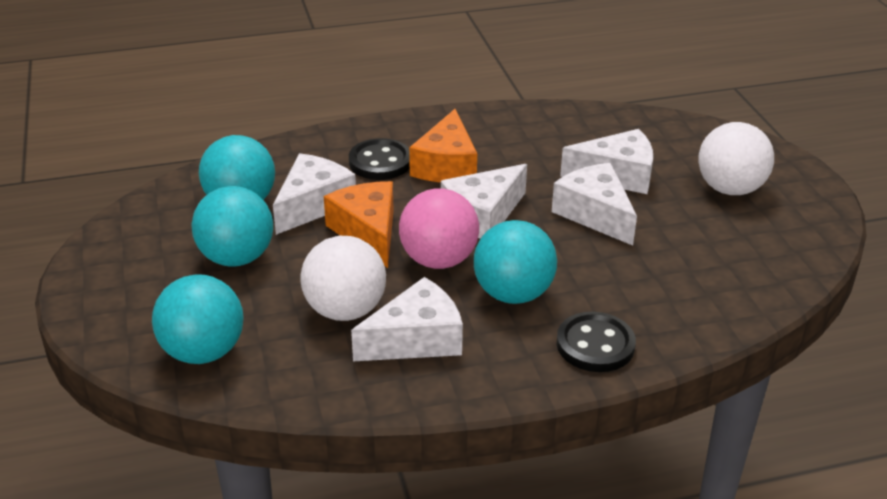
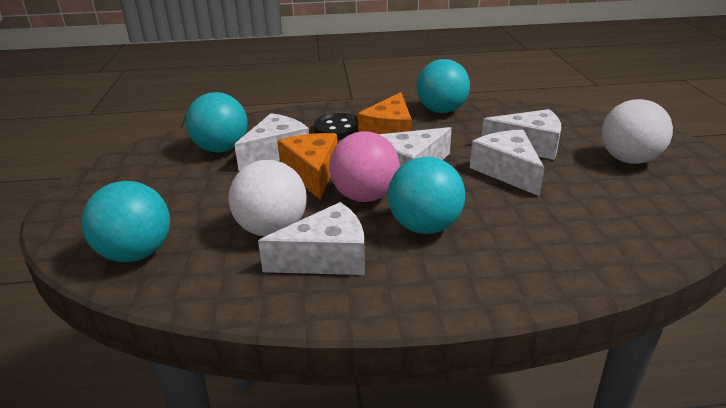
camera: 10 degrees right, 5 degrees down
turquoise ball [191,186,273,267] -> turquoise ball moved to [417,59,470,113]
black button [556,312,636,372] -> none

